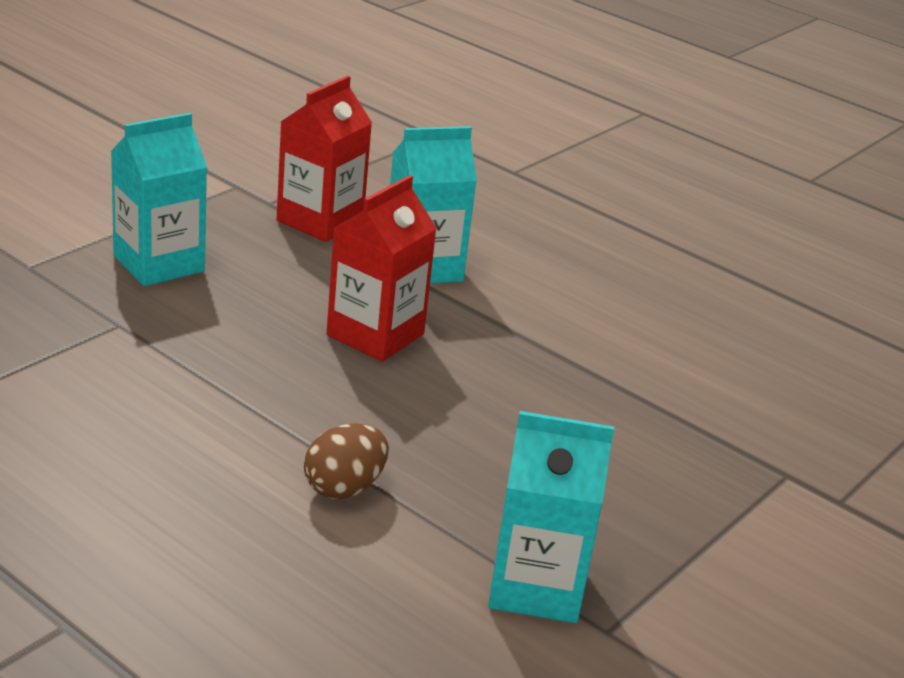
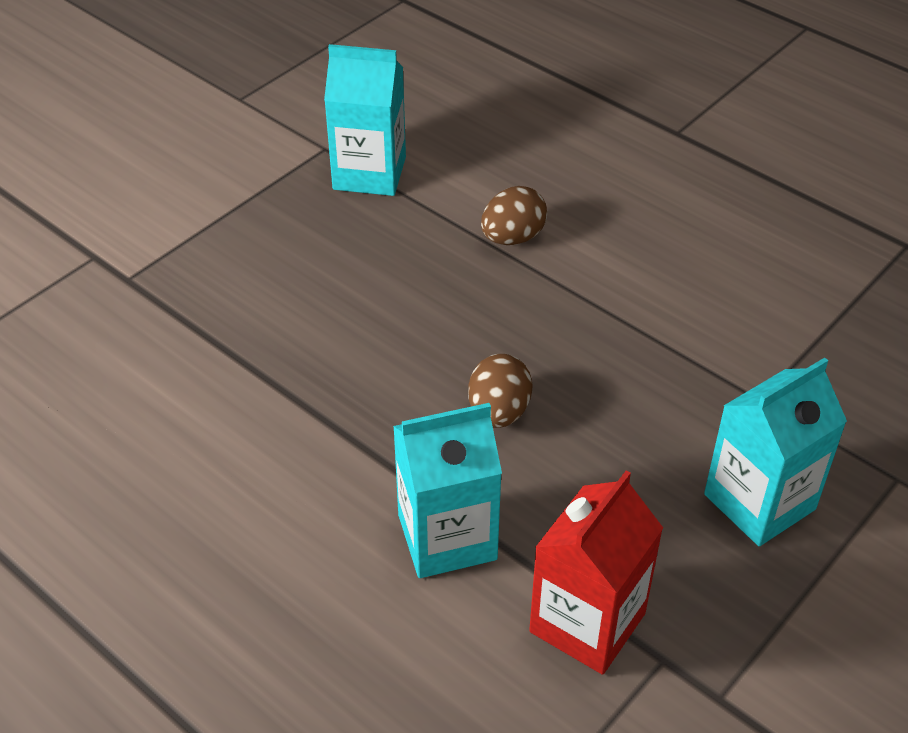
camera: 175 degrees left, 15 degrees up
red carton [327,175,437,362] -> brown egg [468,354,533,428]

